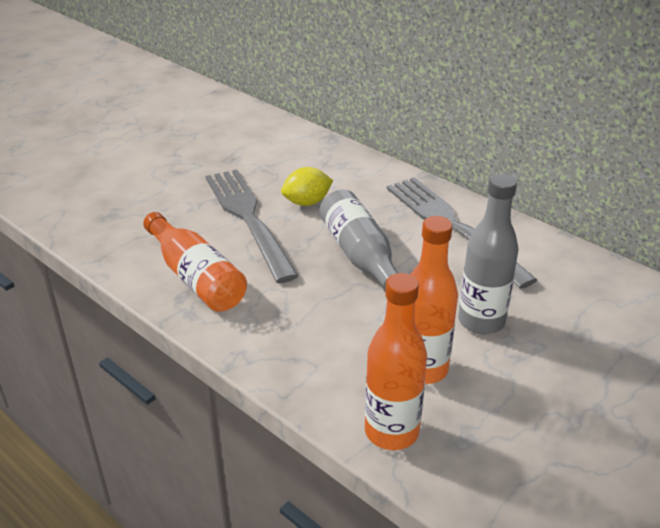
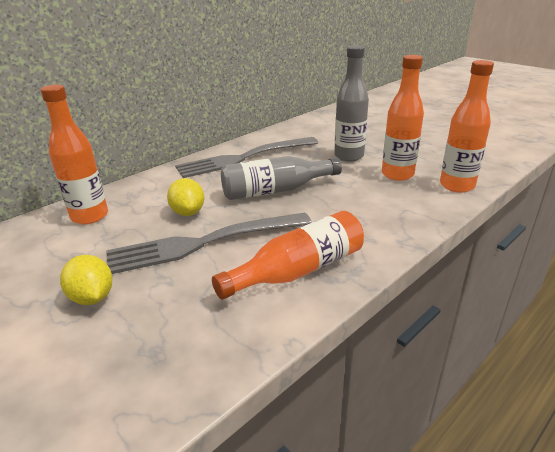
camera: 85 degrees left, 5 degrees down
none -> orange bottle [41,85,108,224]
none -> yellow lemon [60,255,112,305]

